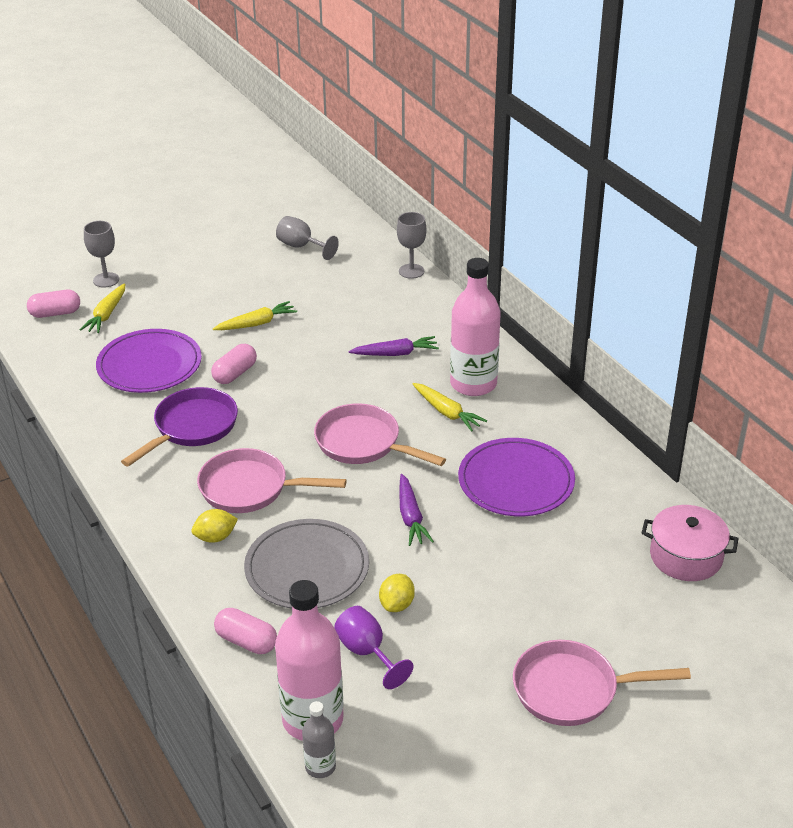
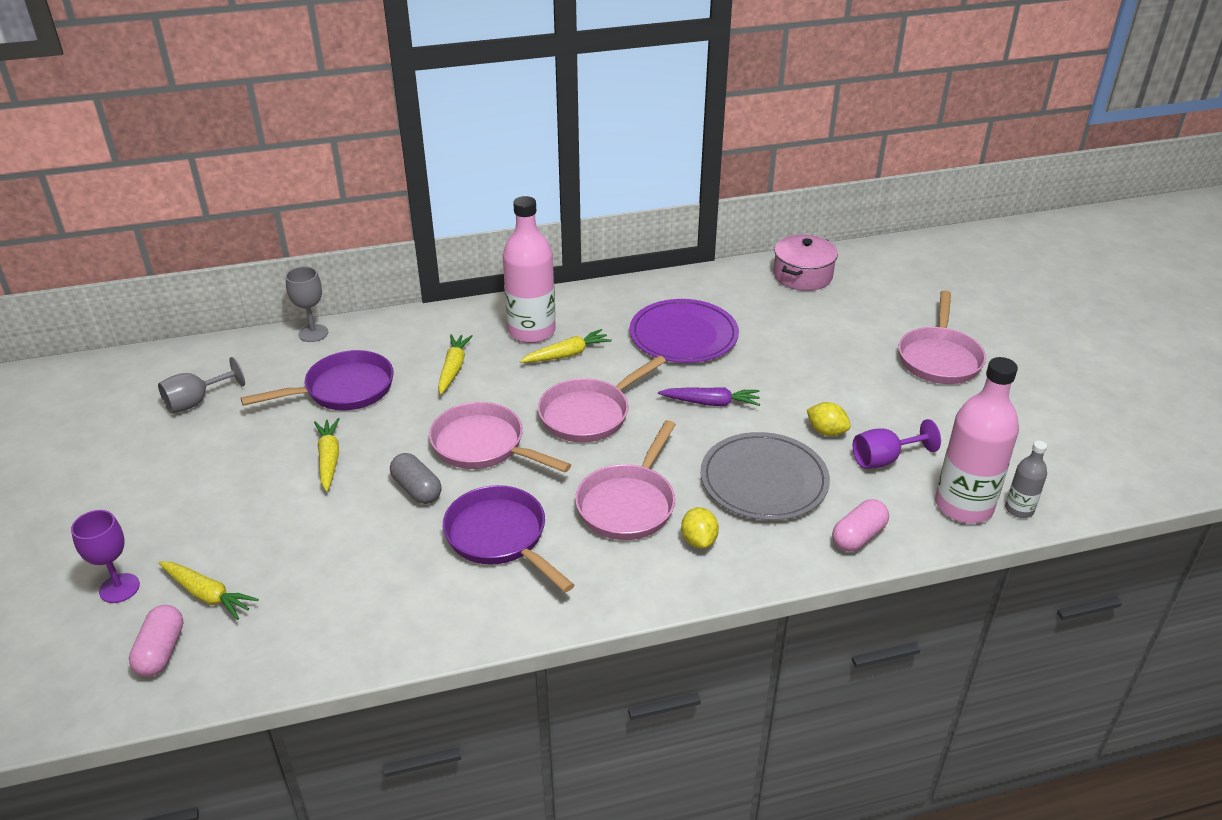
camera: 75 degrees left, 0 degrees up
grey goblet [84,221,119,288] -> purple goblet [71,510,140,603]
purple plate [96,329,202,393] -> none
pink capsule [211,344,257,384] -> grey capsule [390,453,441,504]
purple carrot [349,336,439,356] -> yellow carrot [438,334,473,395]
none -> purple pan [241,350,394,410]
none -> pink pan [429,402,571,472]

